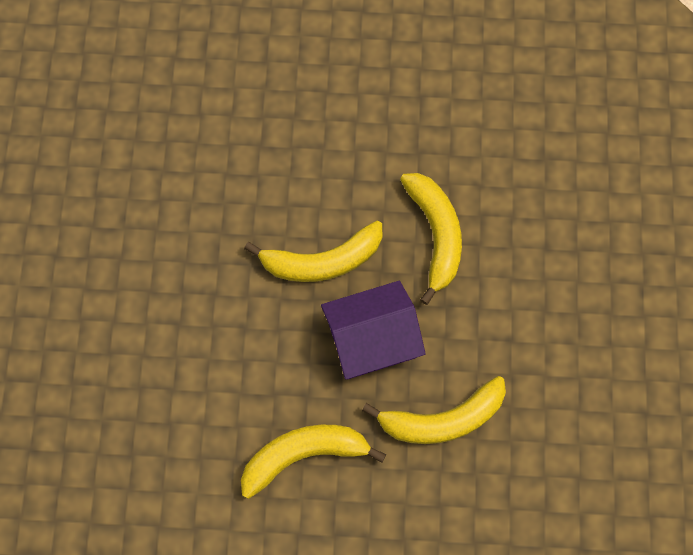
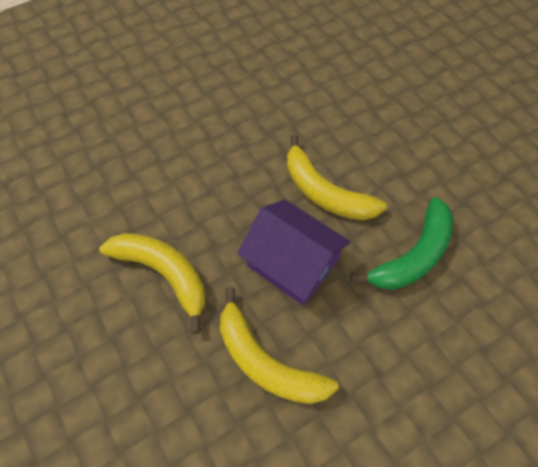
camera: 55 degrees right, 10 degrees down
yellow banana [400,173,462,305] -> green banana [350,197,453,290]

